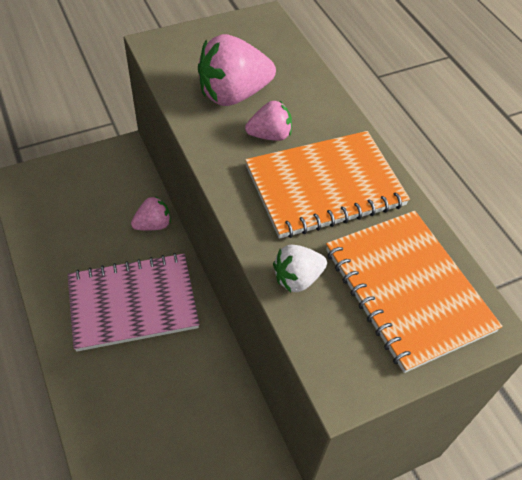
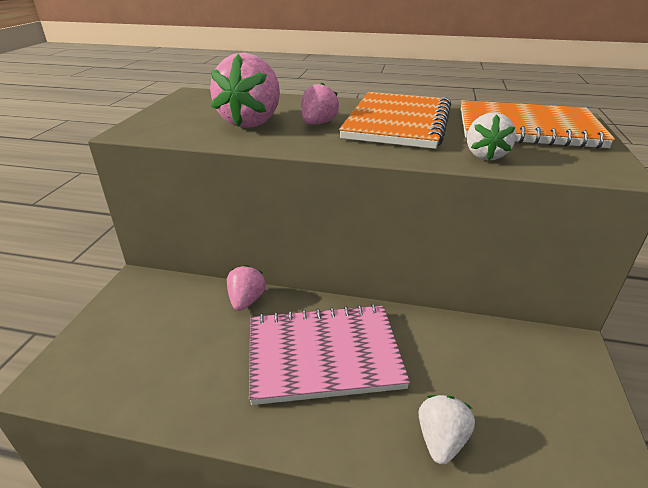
camera: 50 degrees left, 20 degrees down
pink notebook [68,253,199,352] -> pink notebook turned 60 degrees clockwise [249,304,410,405]
none -> white strawberry [418,395,475,464]

